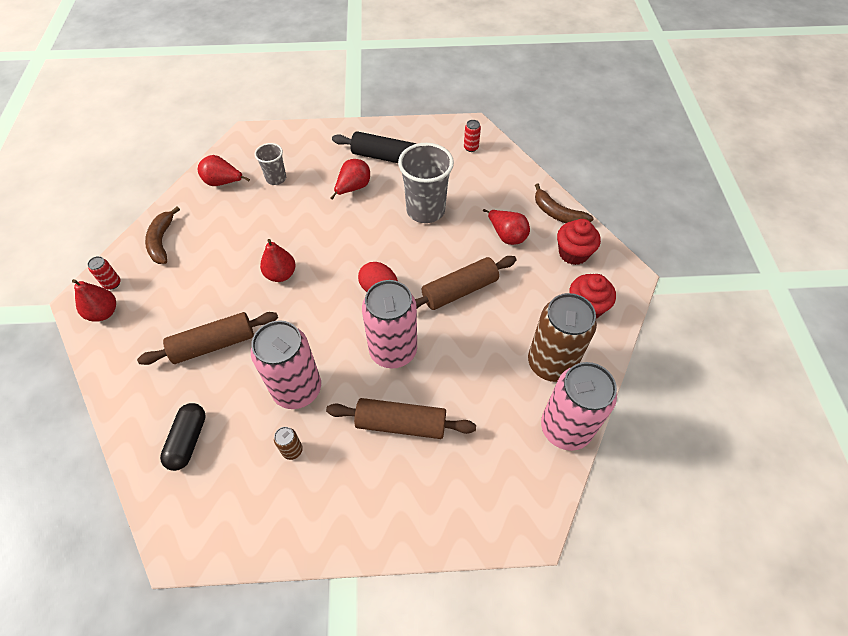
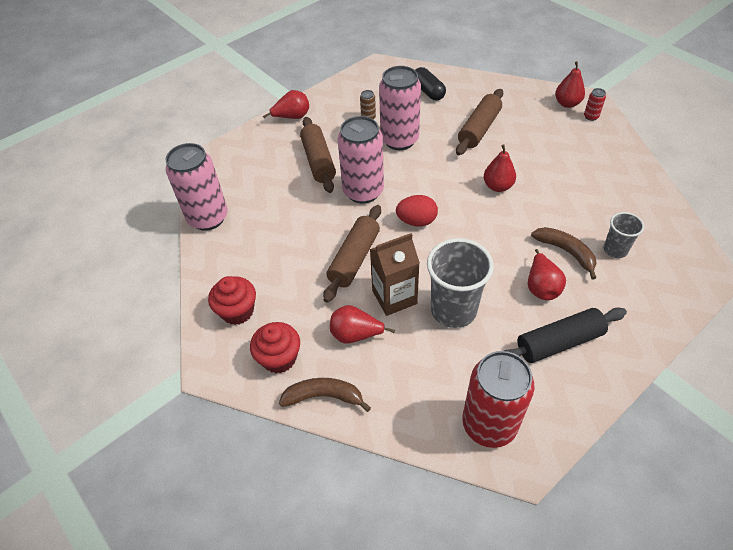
camera: 145 degrees right, 5 degrees down
brown banana [145,207,180,264] -> brown banana moved to [531,227,597,279]
red pear [198,155,250,186] -> red pear moved to [263,90,309,119]
brown rolling pin [326,398,476,439] -> brown rolling pin turned 75 degrees counterclockwise [300,117,336,193]
red can [464,120,481,152] -> red can [462,351,534,448], size x2.49
brown can [528,293,597,382] -> none
none -> brown carton [370,233,420,316]

